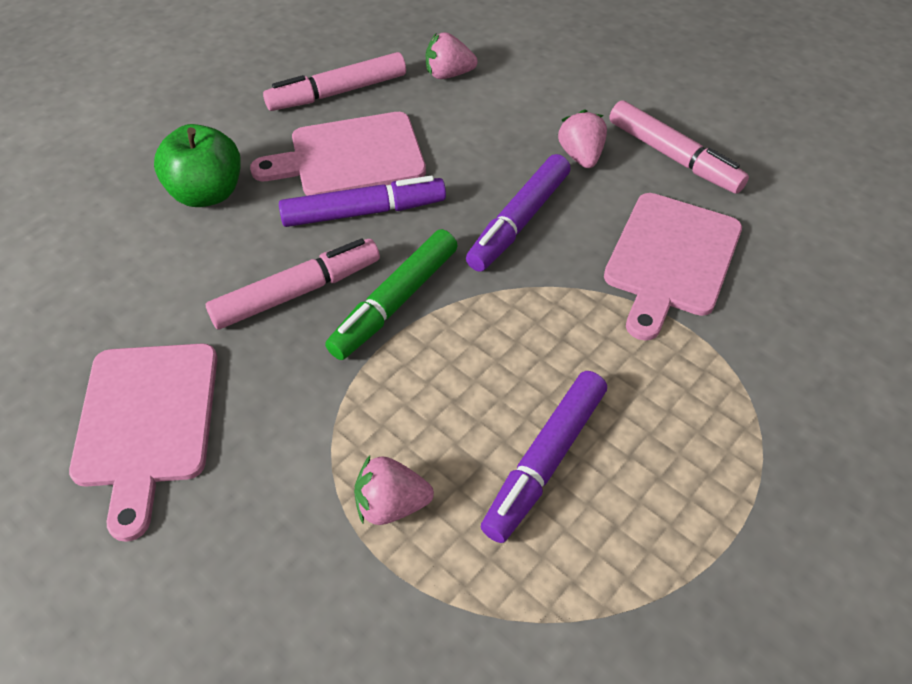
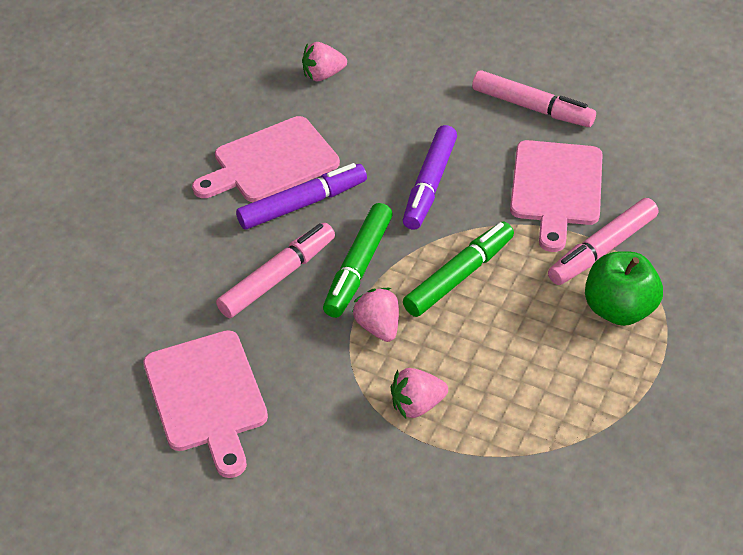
camera: 15 degrees left, 5 degrees down
green apple [154,124,241,207] -> green apple moved to [585,251,663,326]
pink marker [263,52,406,111] -> pink marker moved to [548,198,658,285]
purple marker [481,371,607,543] -> none
pink strawberry [558,110,607,168] -> pink strawberry moved to [352,288,399,342]
none -> green marker [403,222,514,317]

